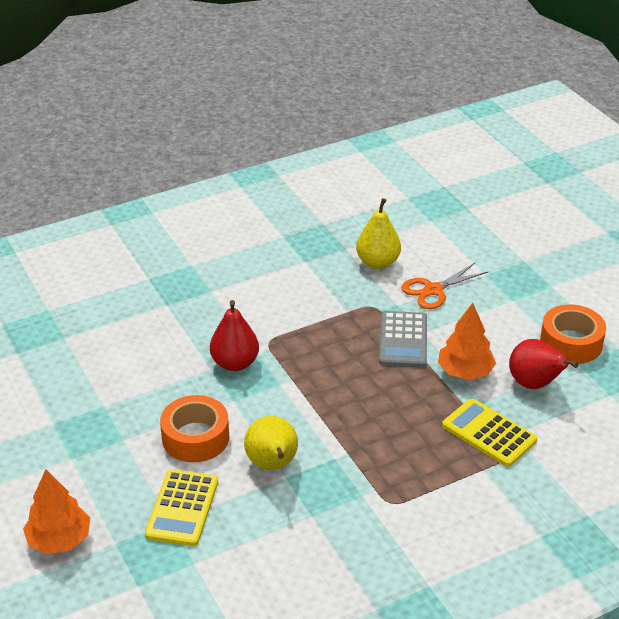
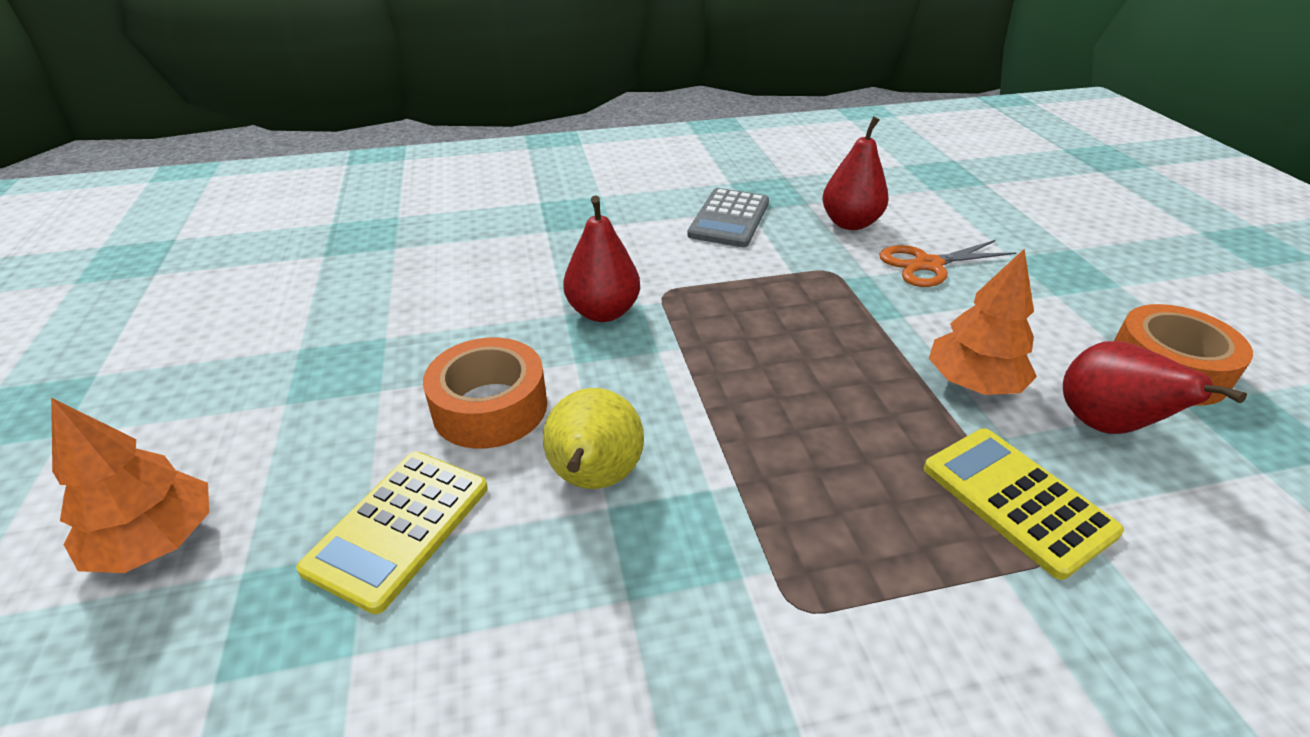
camera: 15 degrees right, 0 degrees up
yellow pear [356,198,401,269] -> red pear [822,116,889,230]
grey calculator [379,311,427,367] -> grey calculator moved to [687,188,769,247]

